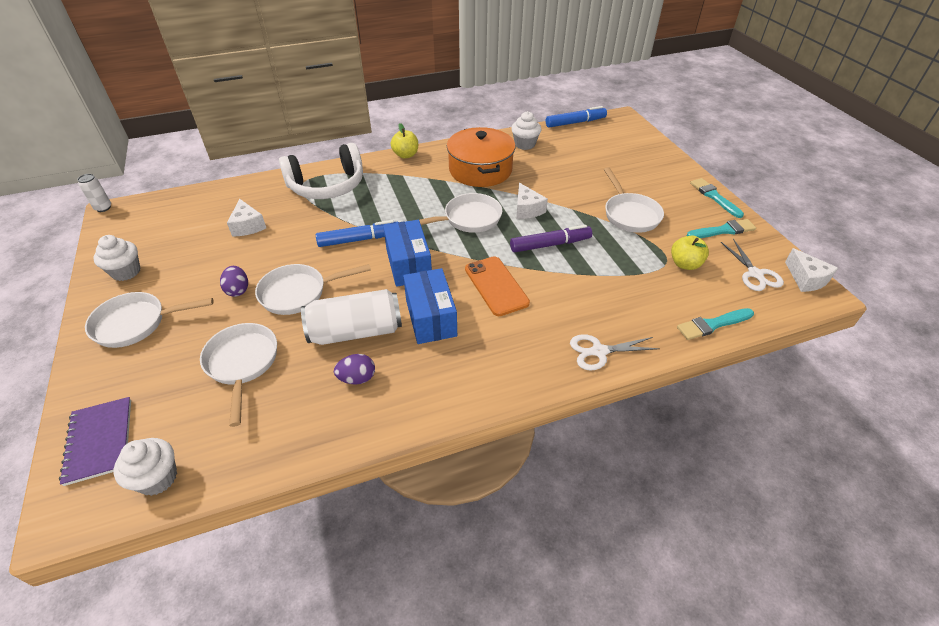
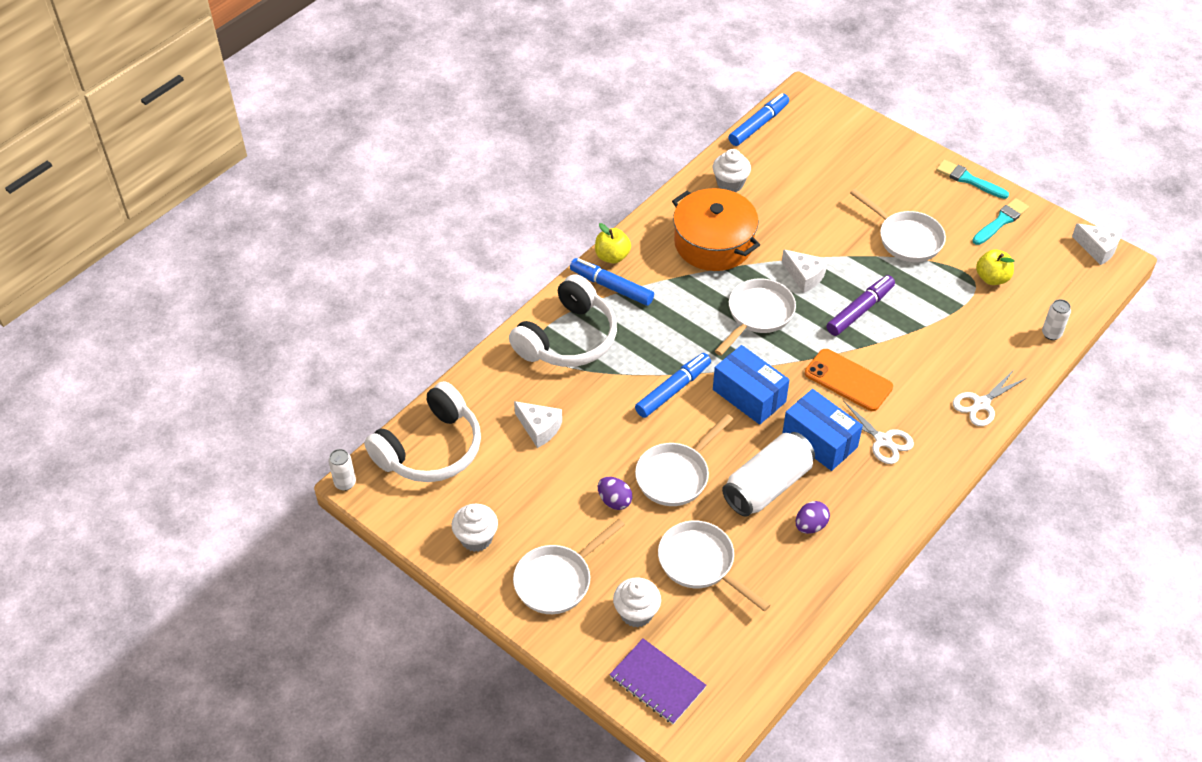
camera: 30 degrees left, 5 degrees up
white cupcake [114,438,177,496] -> white cupcake moved to [613,578,661,628]
turquoise brush [677,308,754,340] -> white can [1042,299,1071,340]
white scissors [721,239,784,291] -> white scissors moved to [844,401,914,464]
none -> white headphones [364,381,481,482]
none -> blue marker [570,258,654,306]

